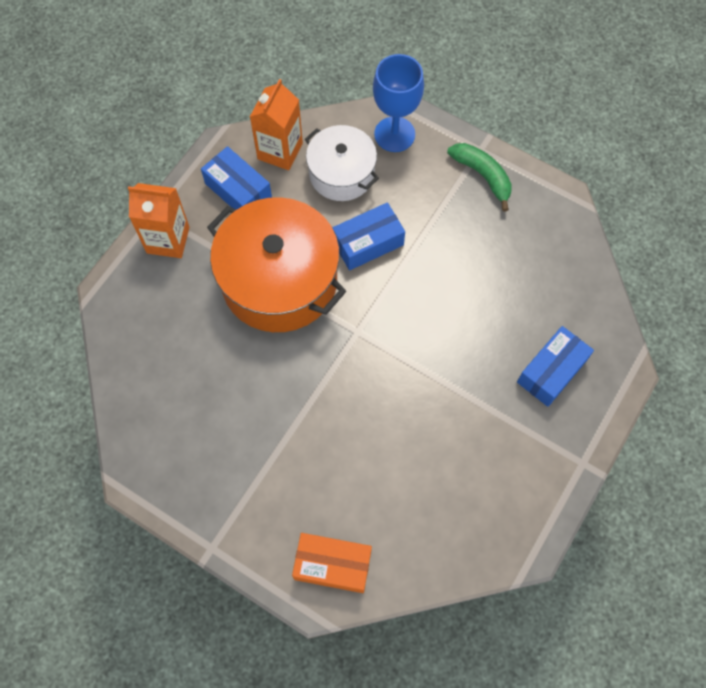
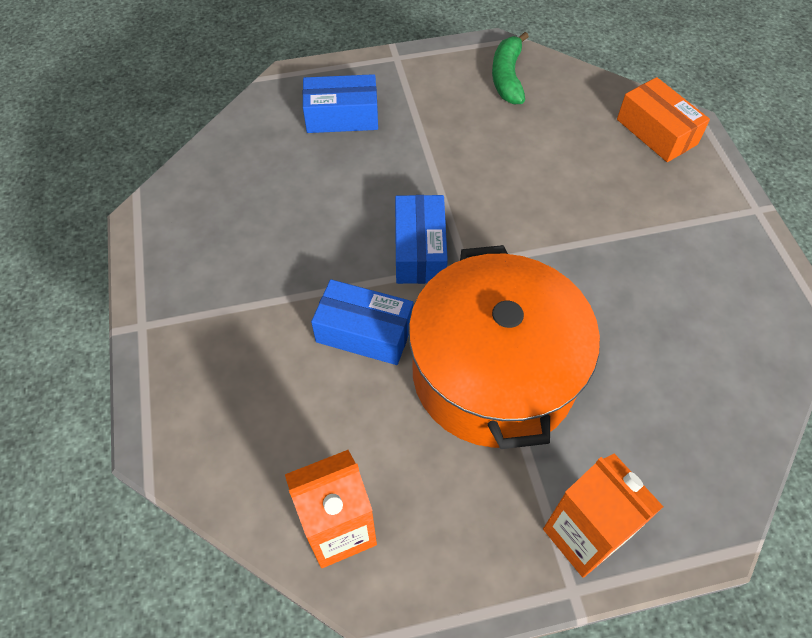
camera: 135 degrees left, 10 degrees down
blue box [201,146,272,210] -> blue box moved to [395,195,448,284]
white pot [305,125,379,201] -> none
blue goblet [373,54,424,152] -> none
green banana [447,143,512,212] -> green banana moved to [492,32,529,105]

